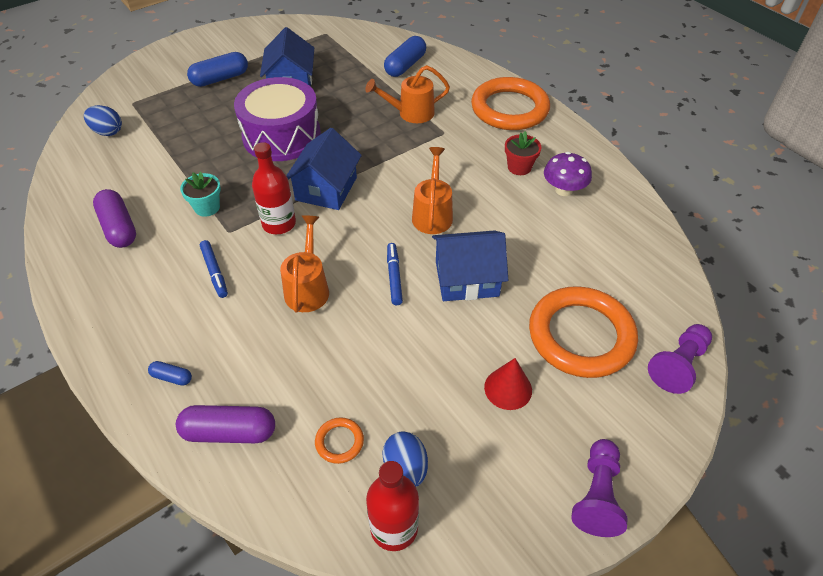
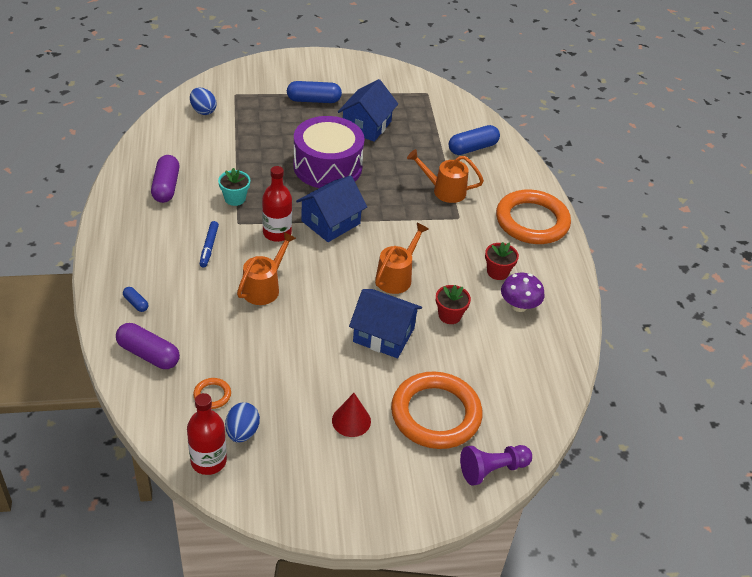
camera: 25 degrees right, 5 degrees down
blue marker [387,243,403,305] -> none
purple pawn [571,439,628,537] -> none
none -> red flower pot [436,285,471,324]

